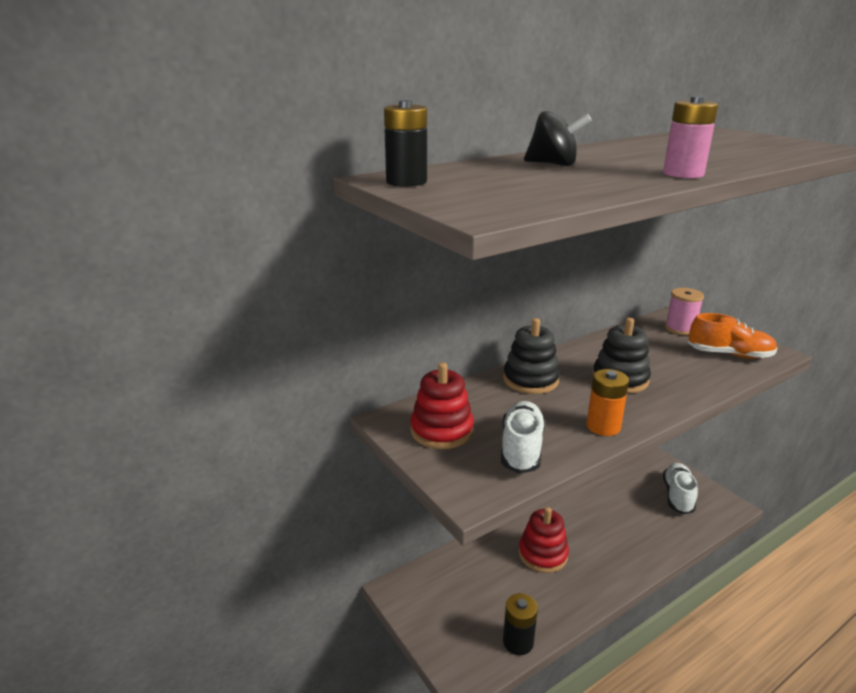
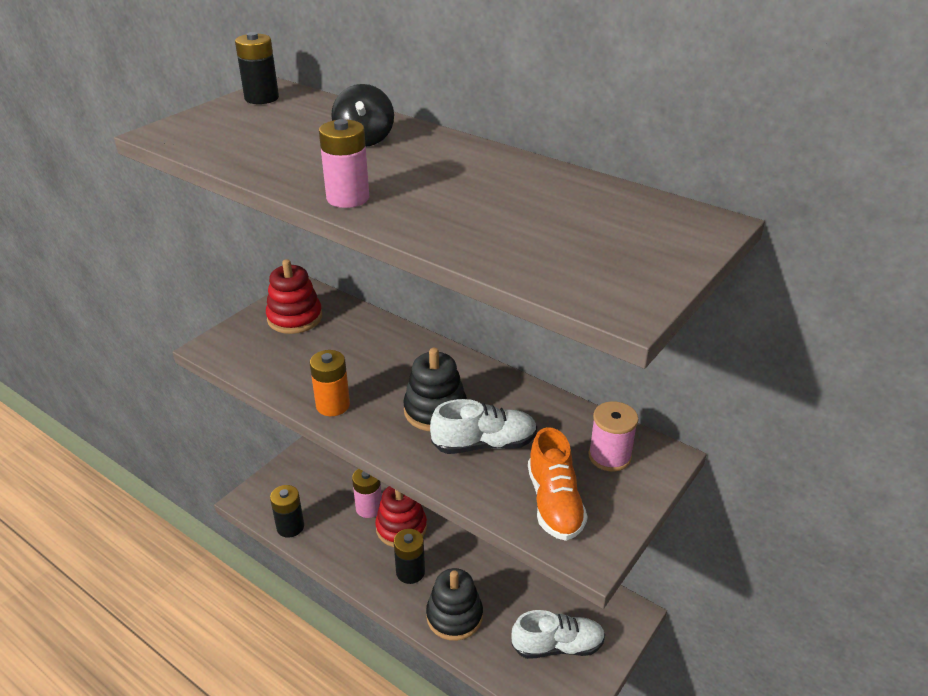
camera: 70 degrees right, 10 degrees up
white shoe [501,401,545,474] -> white shoe moved to [430,399,537,454]
black stacking toy [503,318,560,394] -> black stacking toy moved to [426,568,483,641]
none -> pink battery [352,469,382,518]
none -> black battery [394,529,425,584]

